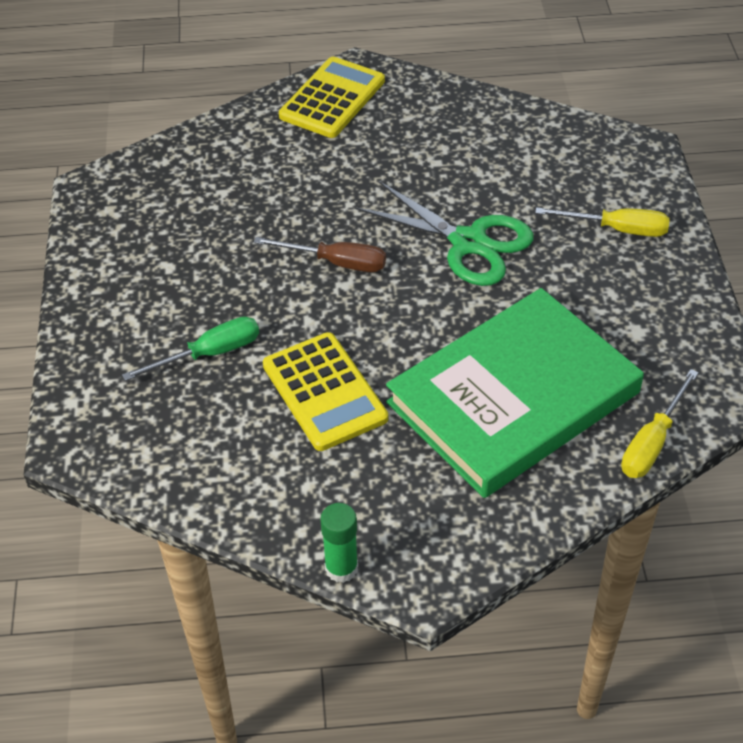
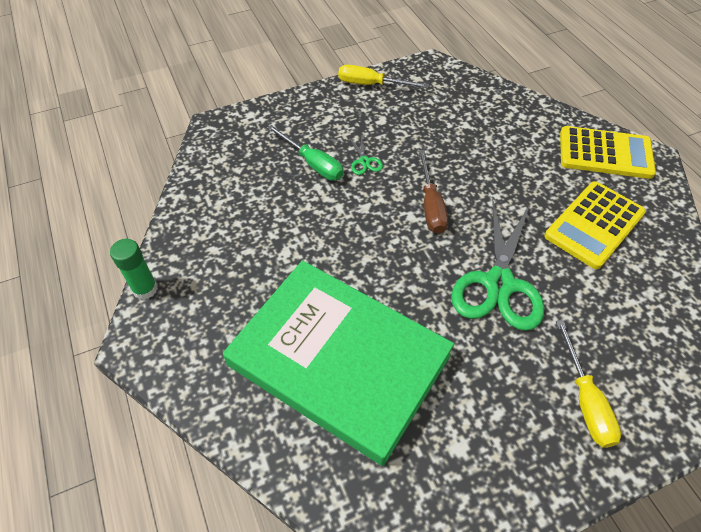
camera: 70 degrees right, 5 degrees up
yellow calculator [263,332,388,451] -> yellow calculator moved to [545,181,646,269]
yellow screwdriver [621,369,699,478] -> yellow screwdriver moved to [338,65,429,88]
none -> green scissors [348,134,383,175]

